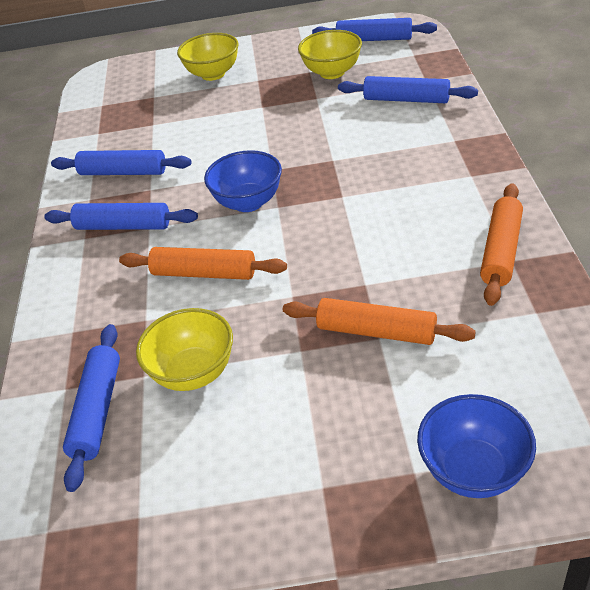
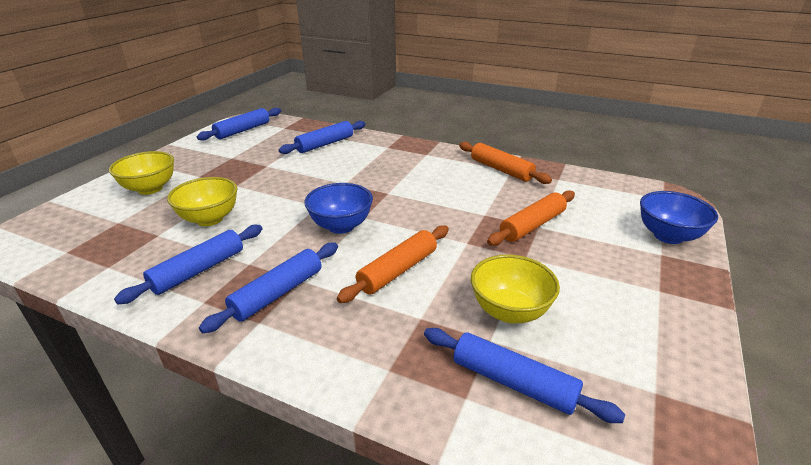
camera: 65 degrees left, 10 degrees down
yellow bowl [298,30,362,79] -> yellow bowl moved to [167,177,238,226]

